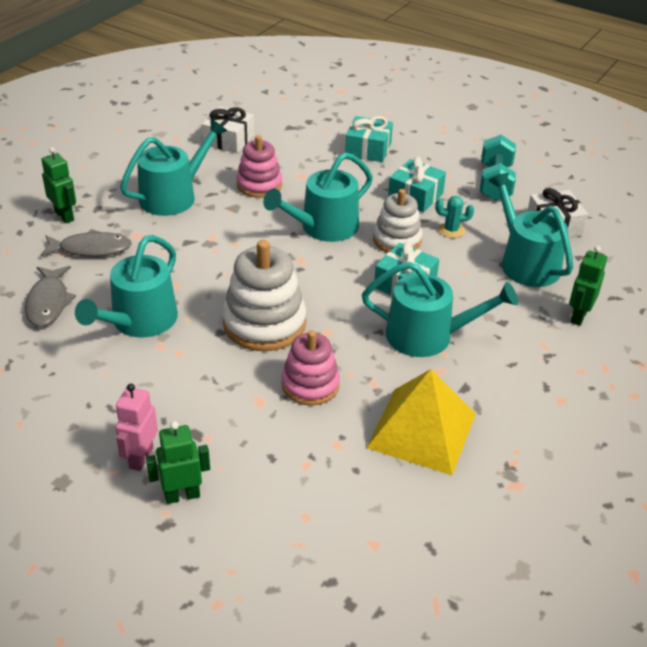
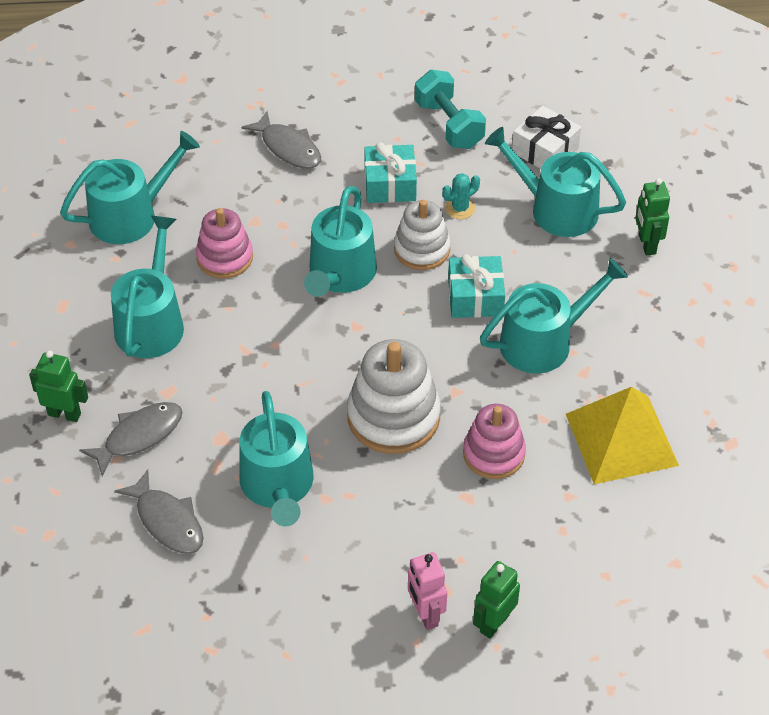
camera: 35 degrees left, 10 degrees up
white gift [202,106,254,153] -> turquoise watering can [60,131,200,244]
turquoise gift [345,116,393,162] -> grey fish [241,111,321,169]

